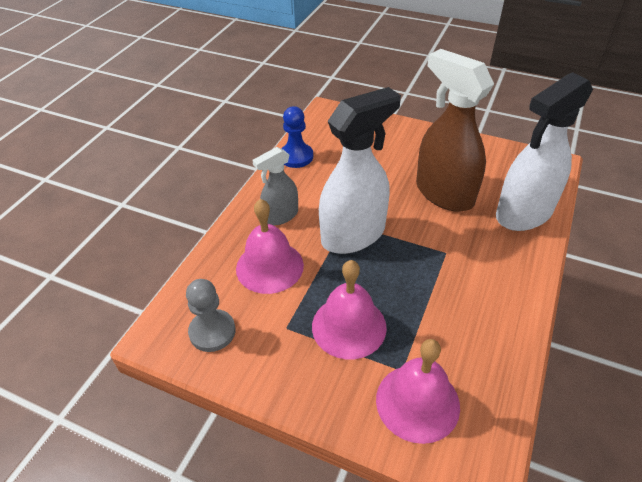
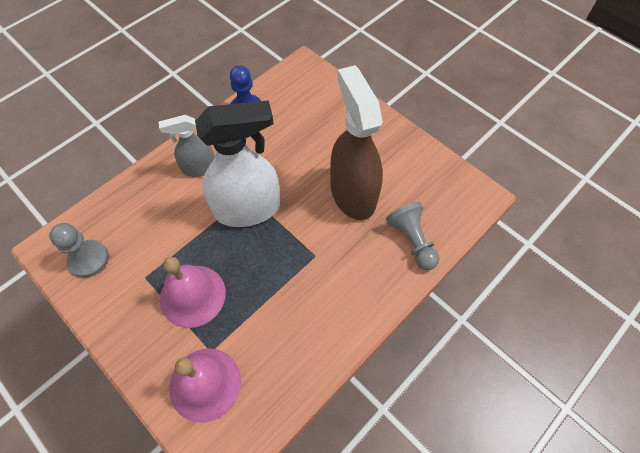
camera: 20 degrees right, 15 degrees up
pink bell [236,199,304,294] -> none
white spray bottle [496,72,593,231] -> grey pawn [386,202,439,270]

